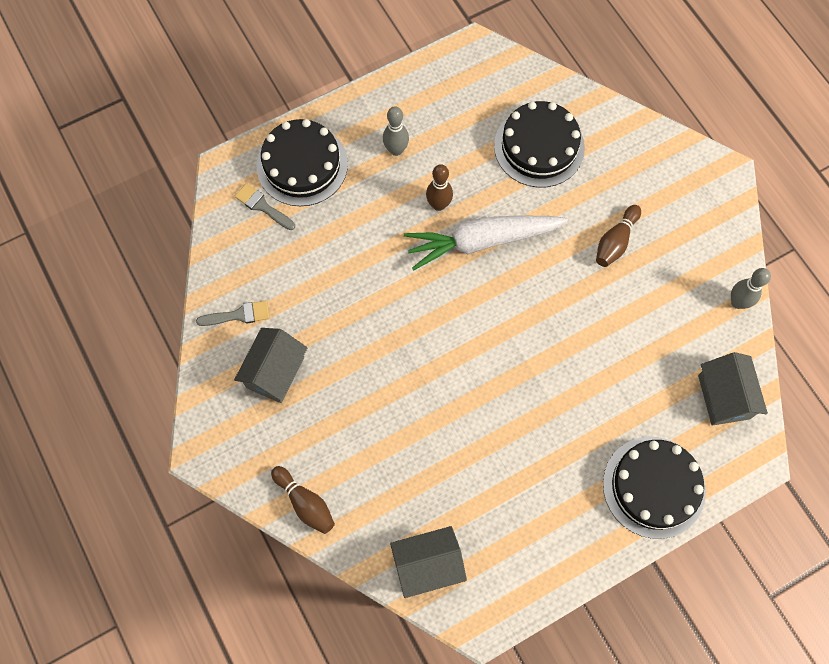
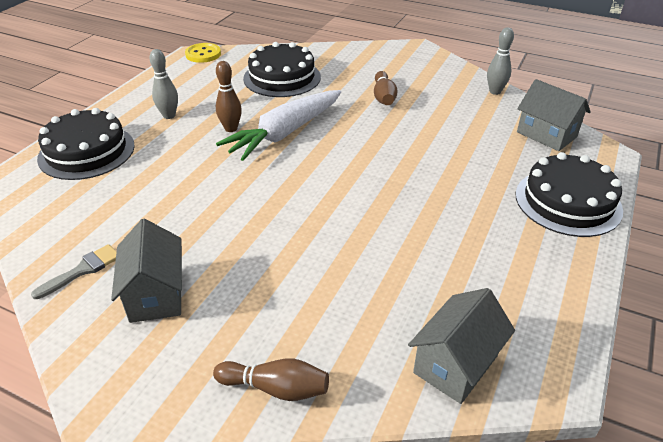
camera: 35 degrees left, 30 degrees down
grey brush [235,183,295,230] -> none
none -> yellow button [185,43,221,63]

